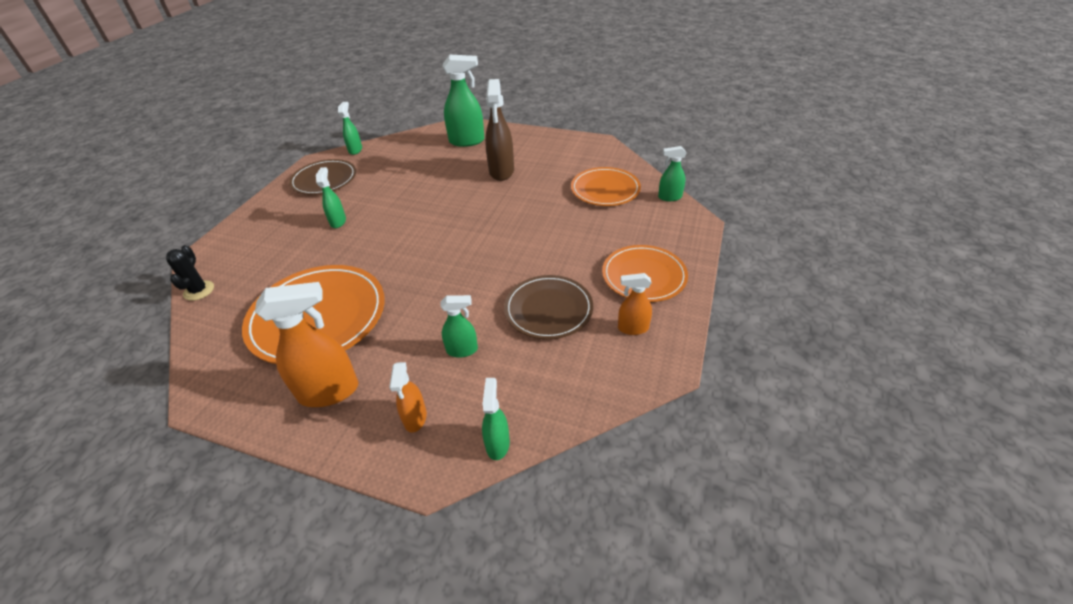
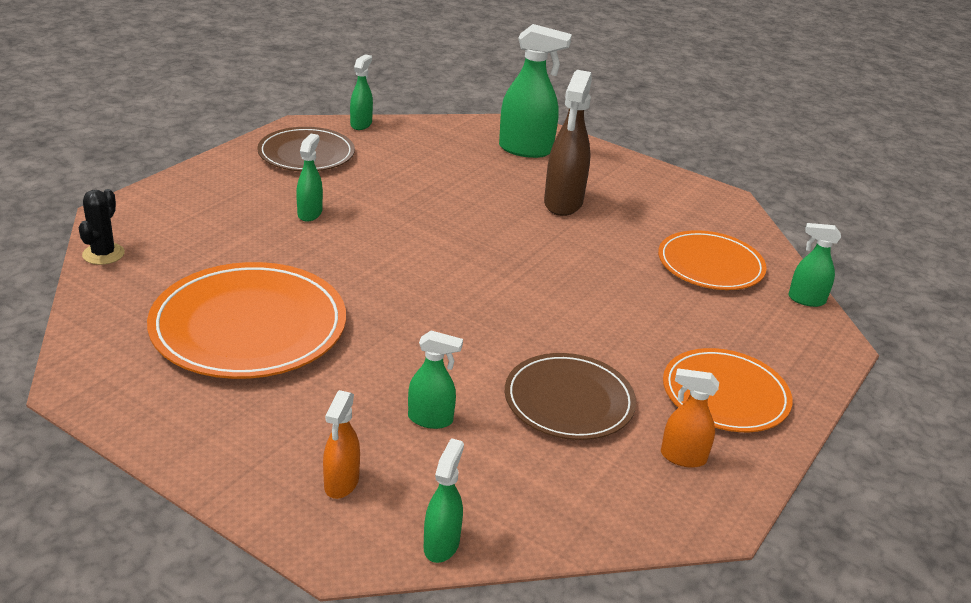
camera: 10 degrees right, 10 degrees down
orange spray bottle [255,282,359,407] -> none

